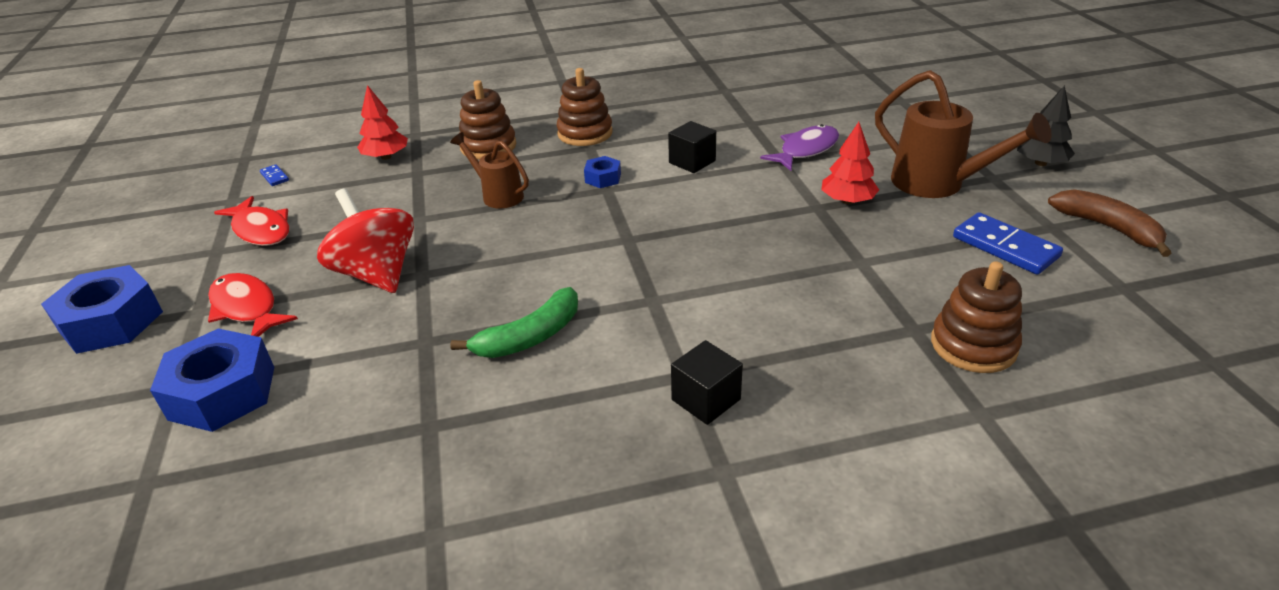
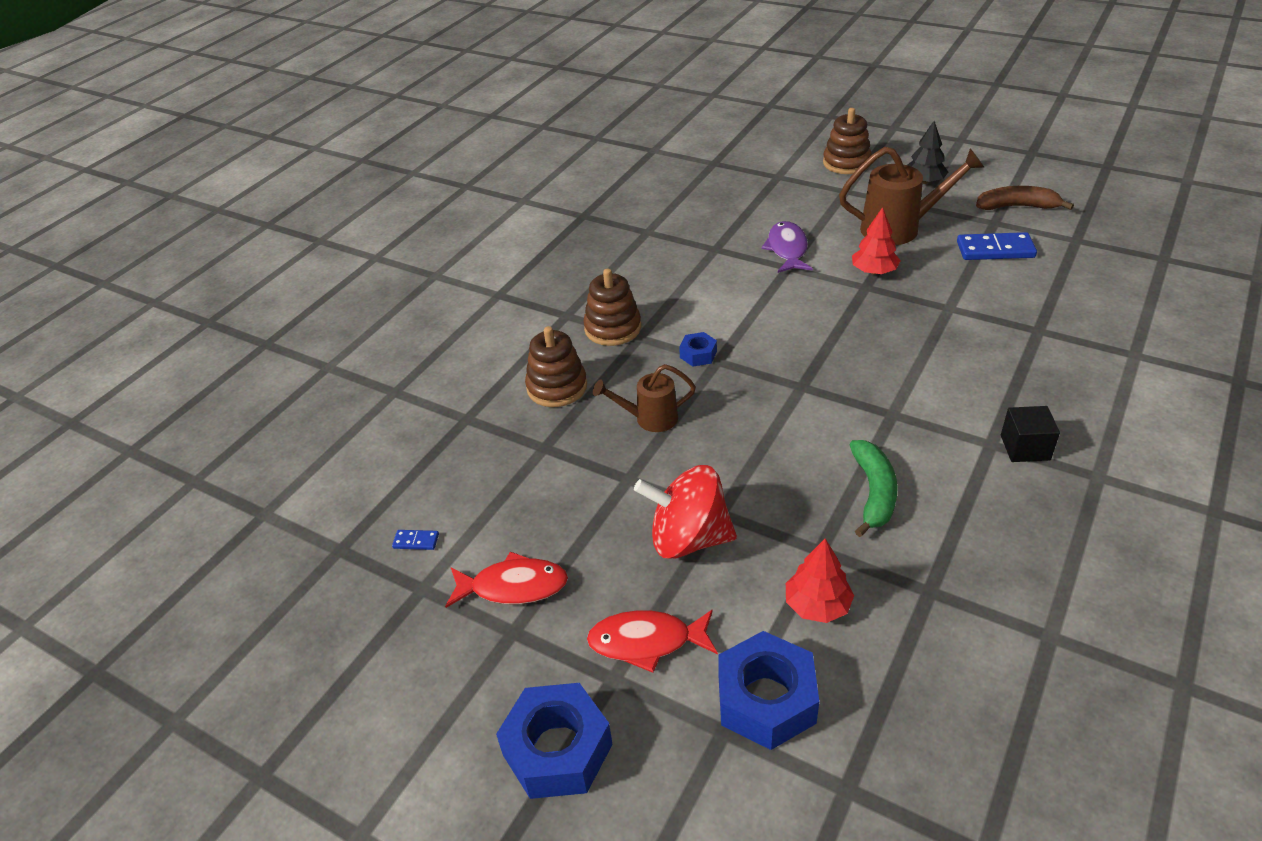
camera: 45 degrees left, 5 degrees up
red tree [357,85,408,160] -> red tree moved to [786,539,854,623]
black cube [668,121,716,173] -> none
brown stacking toy [931,261,1022,373] -> brown stacking toy moved to [823,108,872,174]

